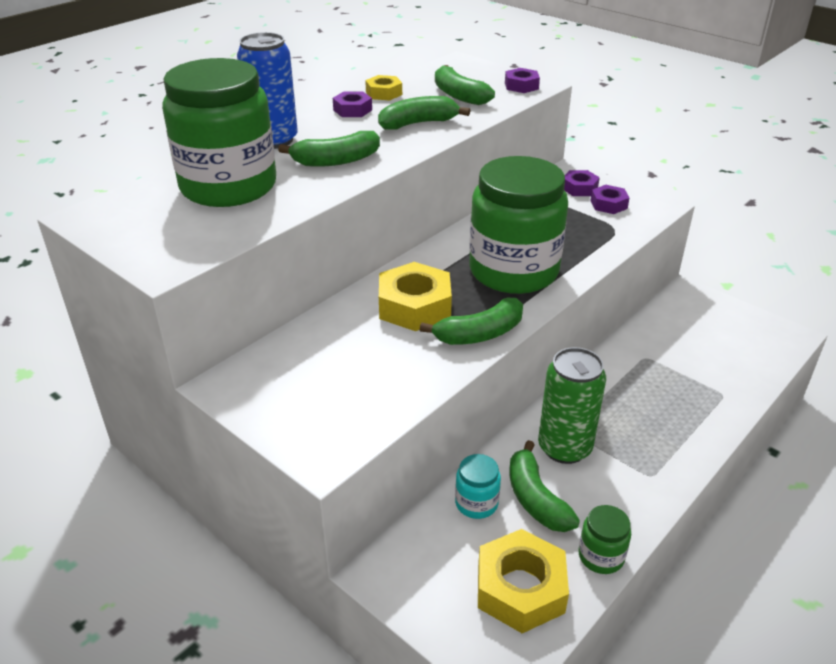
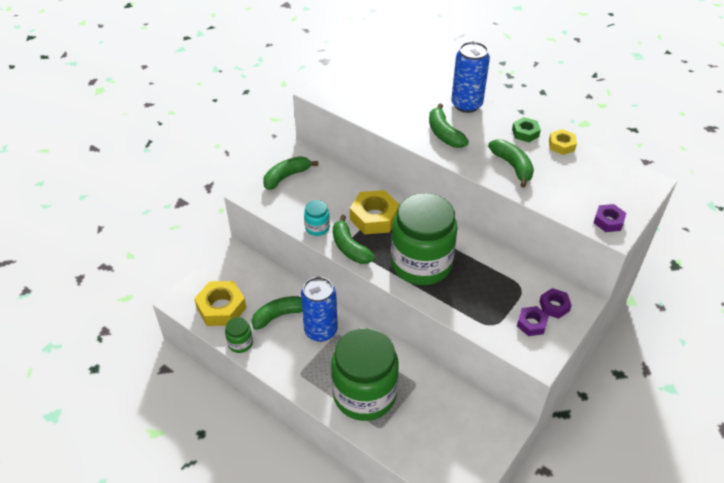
camera: 85 degrees right, 10 degrees up
green jar [162,58,276,207] -> green jar moved to [331,328,399,421]
purple nut [333,91,372,117] -> green nut [512,117,541,142]
green banana [435,65,495,105] -> green banana moved to [263,156,318,190]
turquoise jar [455,454,501,519] -> turquoise jar moved to [304,200,330,236]
green can [538,347,606,464] -> blue can [301,277,338,342]

